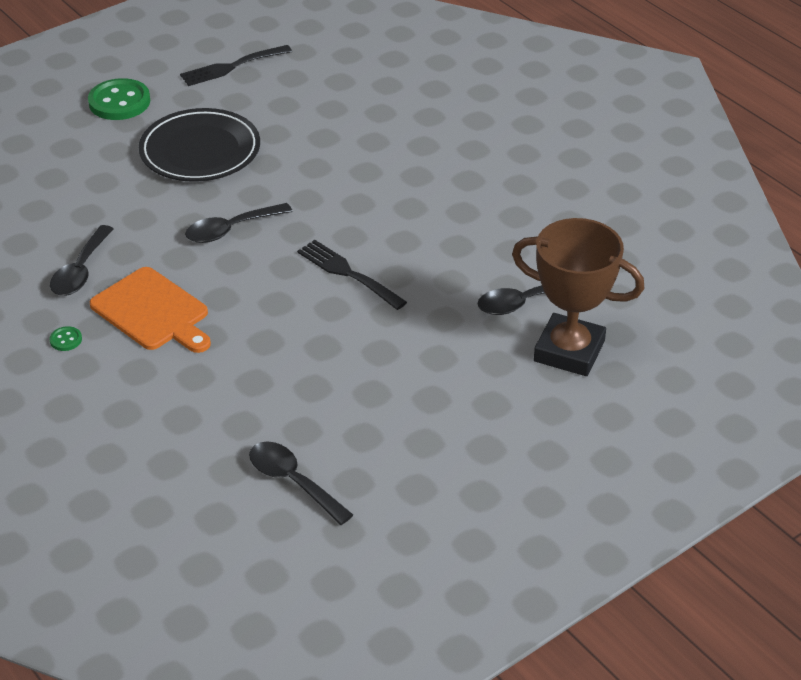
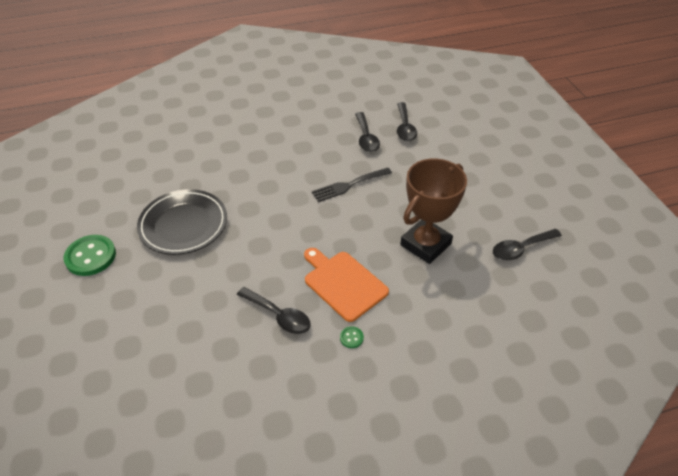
camera: 70 degrees left, 5 degrees up
orange cutting board [90,267,211,353] -> orange cutting board turned 105 degrees counterclockwise [304,248,389,322]
black fork [180,45,292,86] -> none
black spoon [185,203,293,243] -> black spoon moved to [355,112,380,152]
brown trophy [512,218,644,376] -> brown trophy moved to [400,158,467,264]

